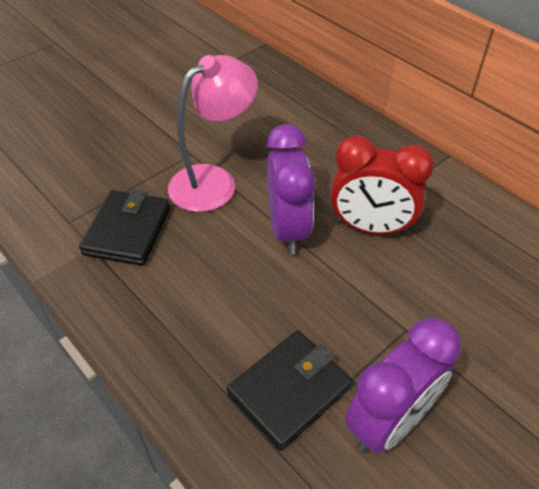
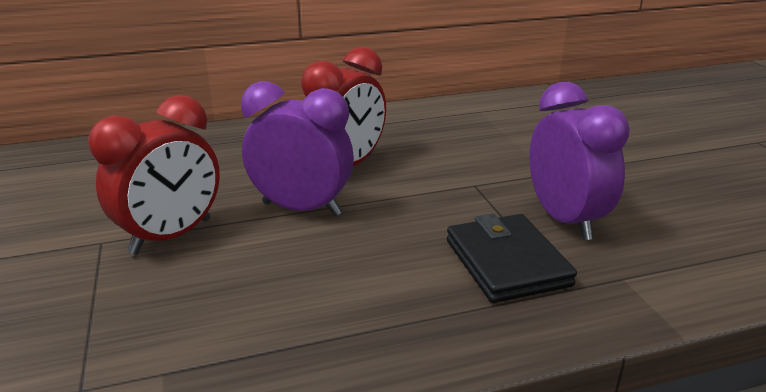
camera: 65 degrees left, 20 degrees down
black wallet [79,190,170,266] -> none
pink lamp [168,55,258,212] -> red clock [88,95,220,255]

